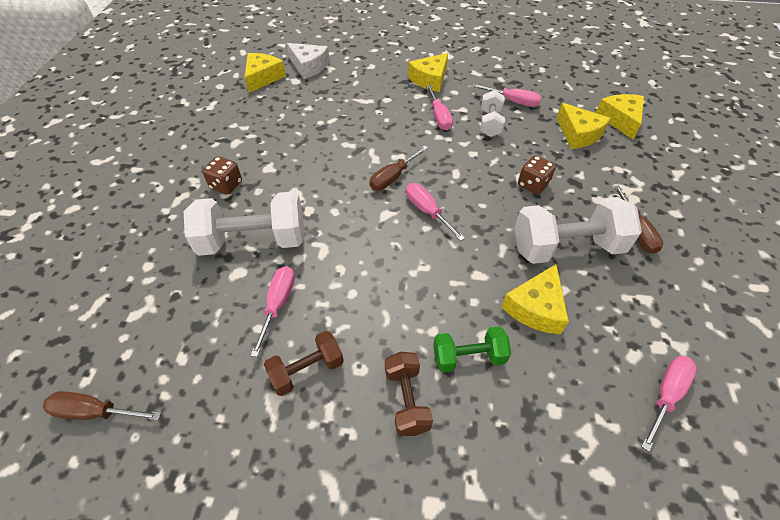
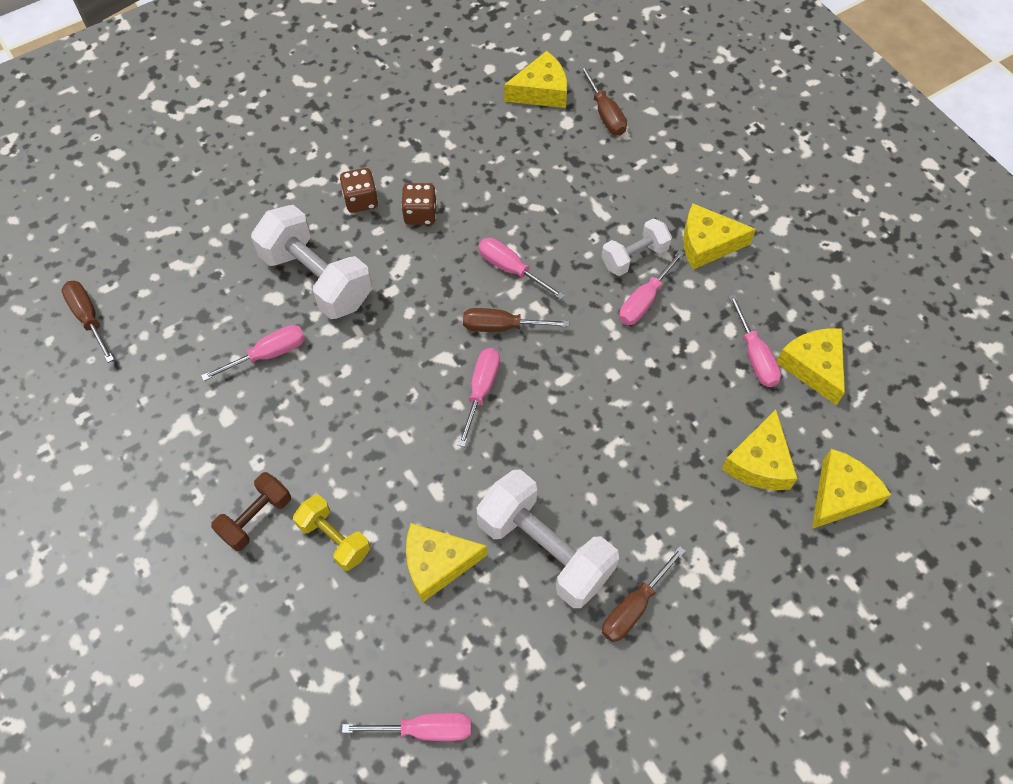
camera: 50 degrees right, 10 degrees up
brown dumbbell [264,331,344,396] -> none
white cheese [287,43,330,79] -> brown screwdriver [580,65,627,135]
green dumbbell [433,326,511,373] -> yellow dumbbell [293,495,370,571]
white dumbbell [480,90,505,137] -> white dumbbell moved to [601,218,672,276]
brown dice [518,155,556,195] -> brown dice moved to [401,183,437,225]
none -> pink screwdriver [478,238,565,300]
none -> yellow cheese [777,328,845,405]

